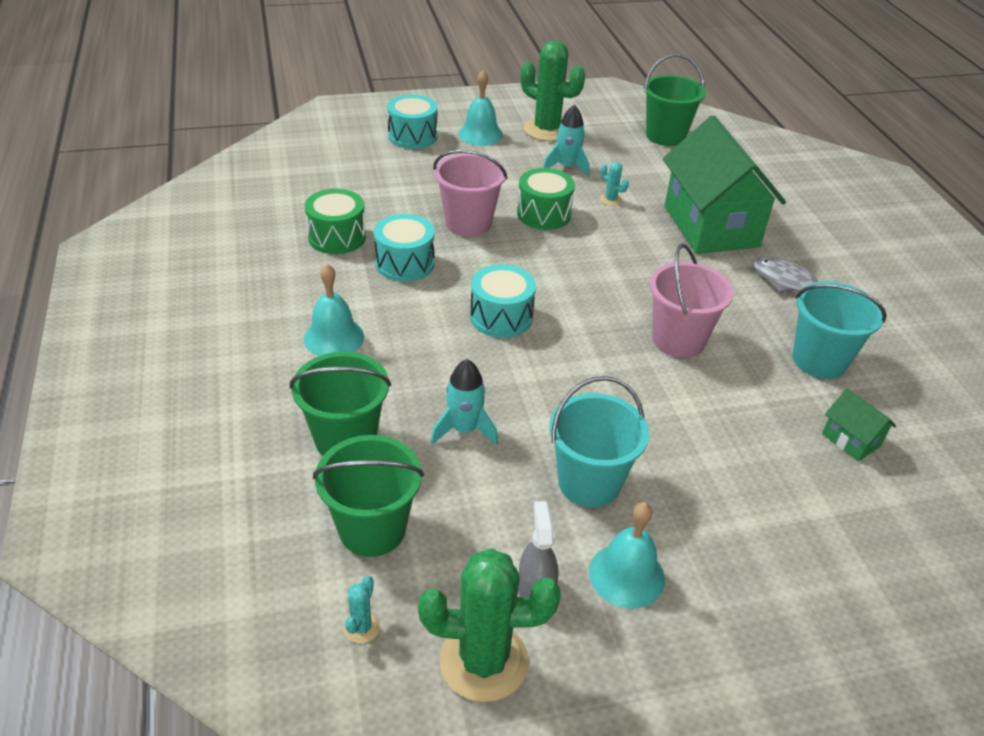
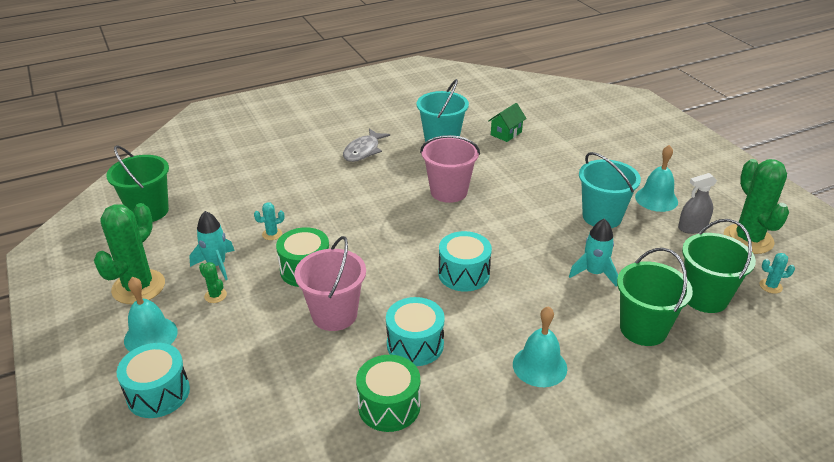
camera: 100 degrees left, 5 degrees down
turquoise cactus [600,162,629,206] -> turquoise cactus turned 45 degrees clockwise [254,202,285,240]
green house [663,116,786,254] -> none
none -> green cactus [199,262,227,303]

